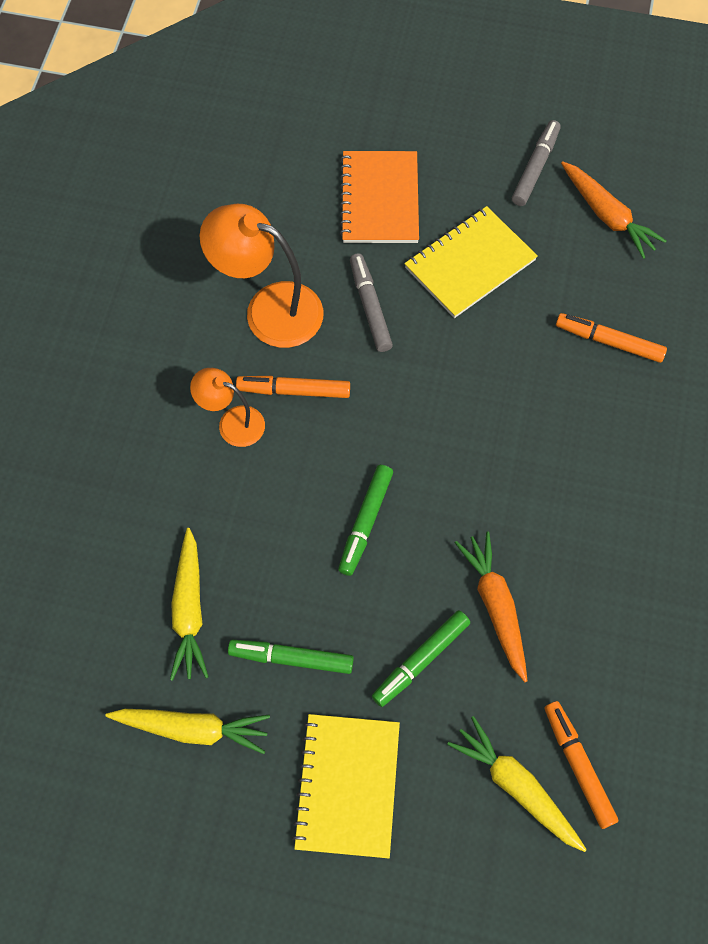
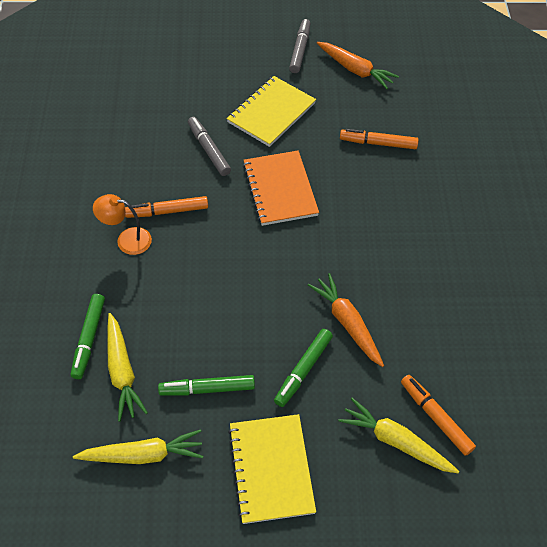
camera: 15 degrees left, 10 degrees down
orange lamp [199,204,323,348] -> none
green marker [338,465,393,576] -> green marker moved to [71,294,105,379]
orange notebook [339,151,419,243] -> orange notebook moved to [243,151,319,226]

